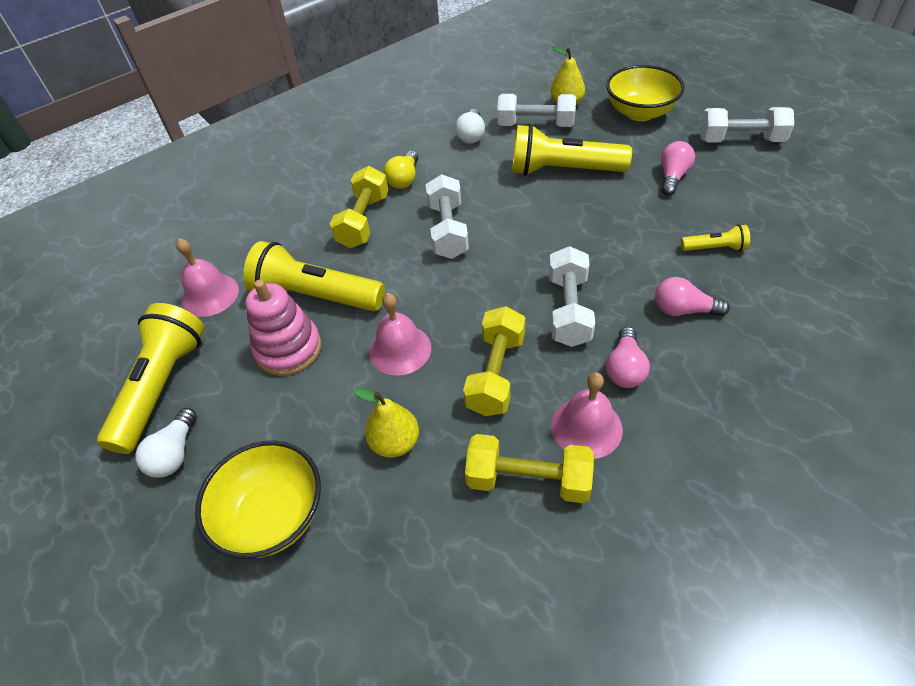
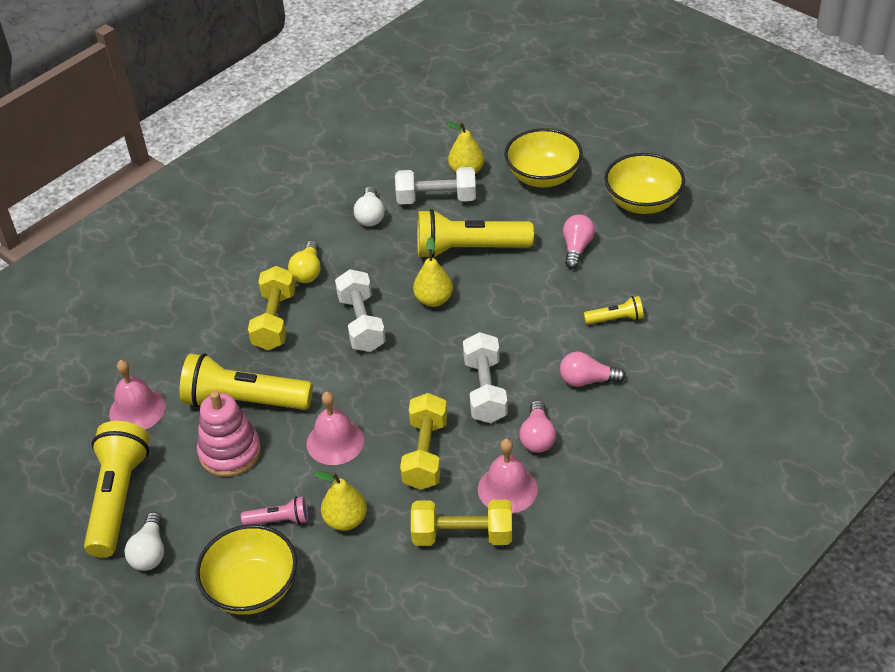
camera: 10 degrees left, 5 degrees down
white dumbbell [700,107,794,142] -> yellow bowl [604,153,685,214]
none -> pink flashlight [241,497,308,525]
none -> yellow pear [413,237,453,307]

